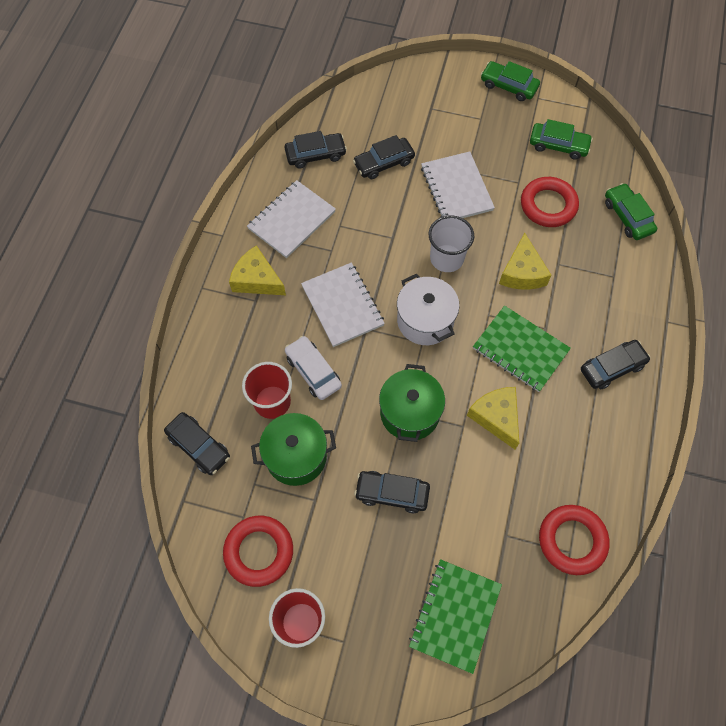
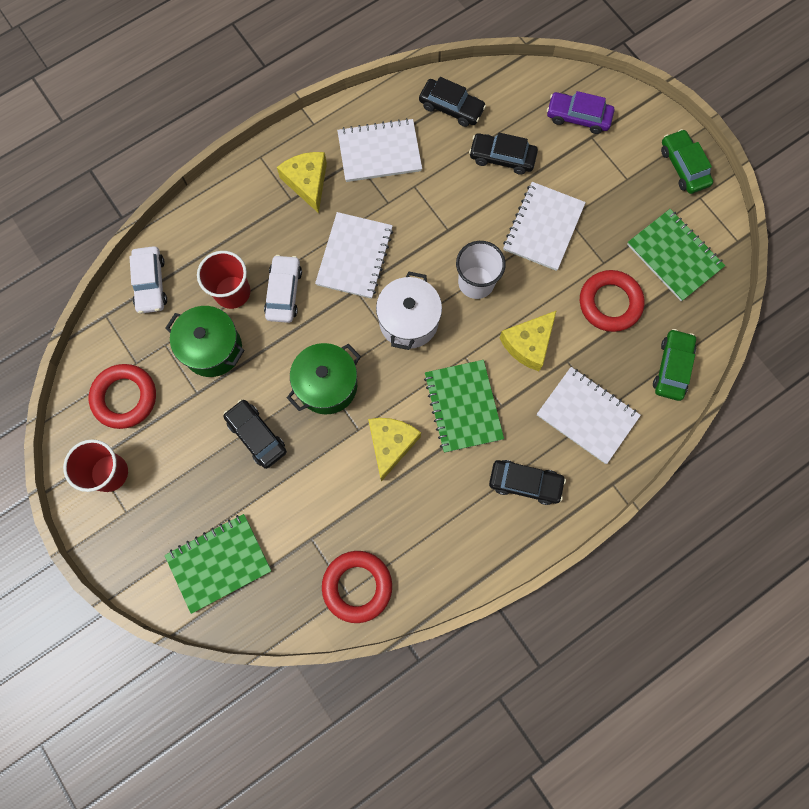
camera: 40 degrees right, 10 degrees up
black car [164,412,230,475] -> white car [129,246,167,313]
green car [530,119,593,160] -> green notebook [627,209,725,301]
none -> white notebook [537,367,641,464]
none -> purple car [547,91,614,134]

